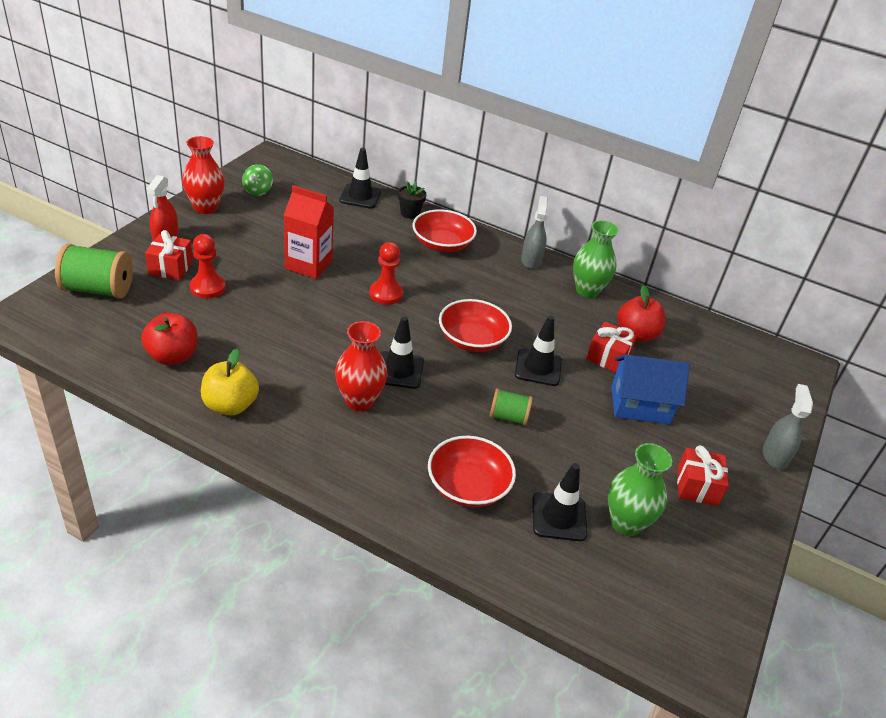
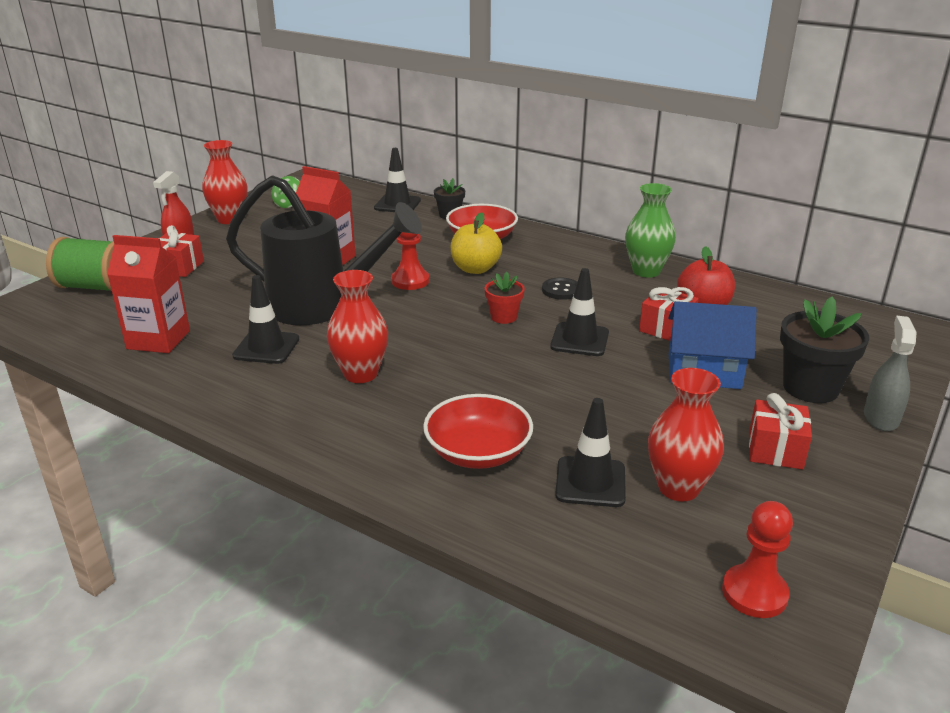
camera: 10 degrees right, 10 degrees down
red apple [141,313,198,365] -> red carton [107,235,190,353]
red pawn [190,234,226,298] -> red pawn moved to [722,501,793,618]
yellow apple [201,349,259,415] -> yellow apple moved to [451,212,502,274]
black traffic cone [380,316,424,389] -> black traffic cone moved to [232,275,299,364]
red bowl [439,299,512,352] -> red flower pot [485,272,525,324]
green spool [490,389,533,426] -> none
grey spray bottle [521,196,548,269] -> none
green vase [608,443,672,536] -> red vase [648,368,724,502]
none -> black watering can [226,175,422,325]
none -> black button [542,277,577,300]
none -> black flower pot [780,297,869,403]

